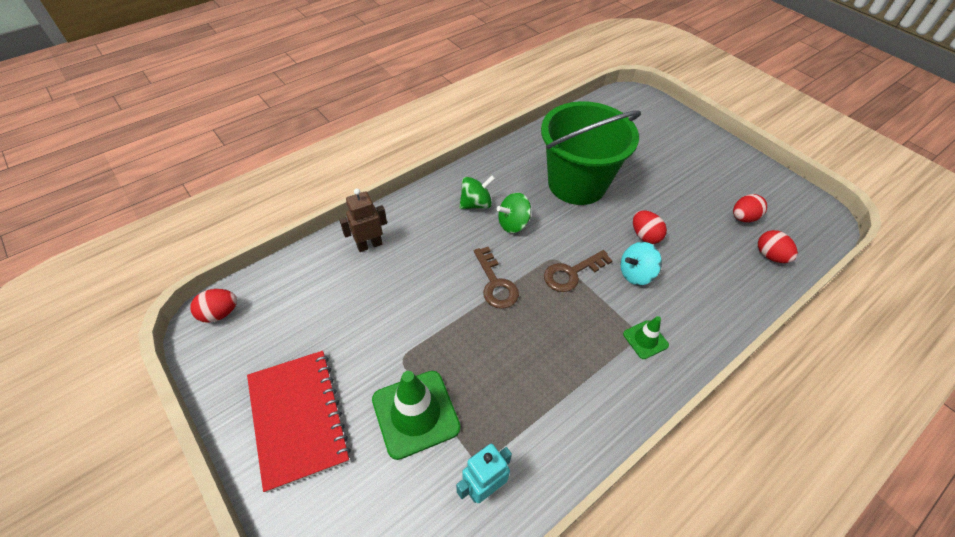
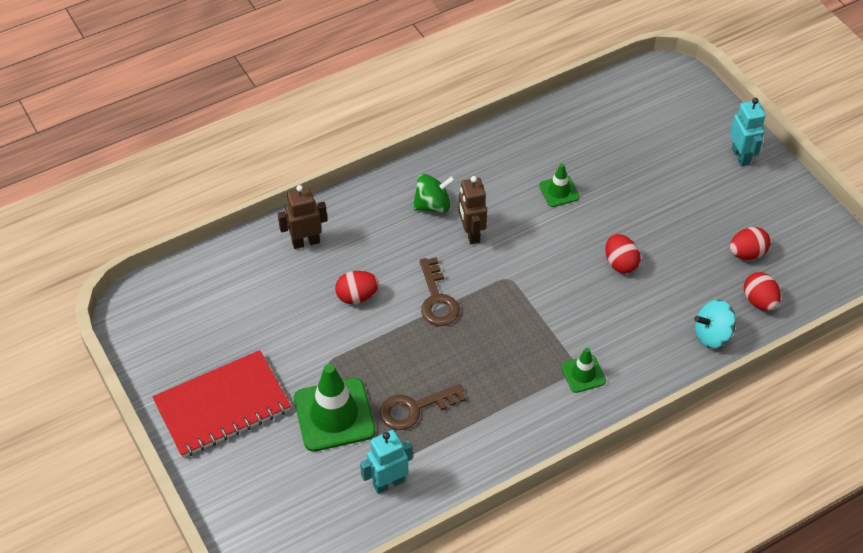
camera: 10 degrees right, 0 degrees up
red egg [190,289,237,323] -> red egg moved to [335,271,379,304]
red notebook [247,351,351,493] -> red notebook turned 75 degrees clockwise [152,350,291,458]
green spinning top [497,193,531,233] -> brown robot [459,176,487,244]
green bucket [541,101,641,205] -> green traffic cone [539,163,580,207]
brown key [544,250,613,292] -> brown key moved to [379,384,466,430]
turquoise spinning top [620,242,662,285] -> turquoise spinning top moved to [694,300,736,348]
none -> turquoise robot [730,98,766,167]

